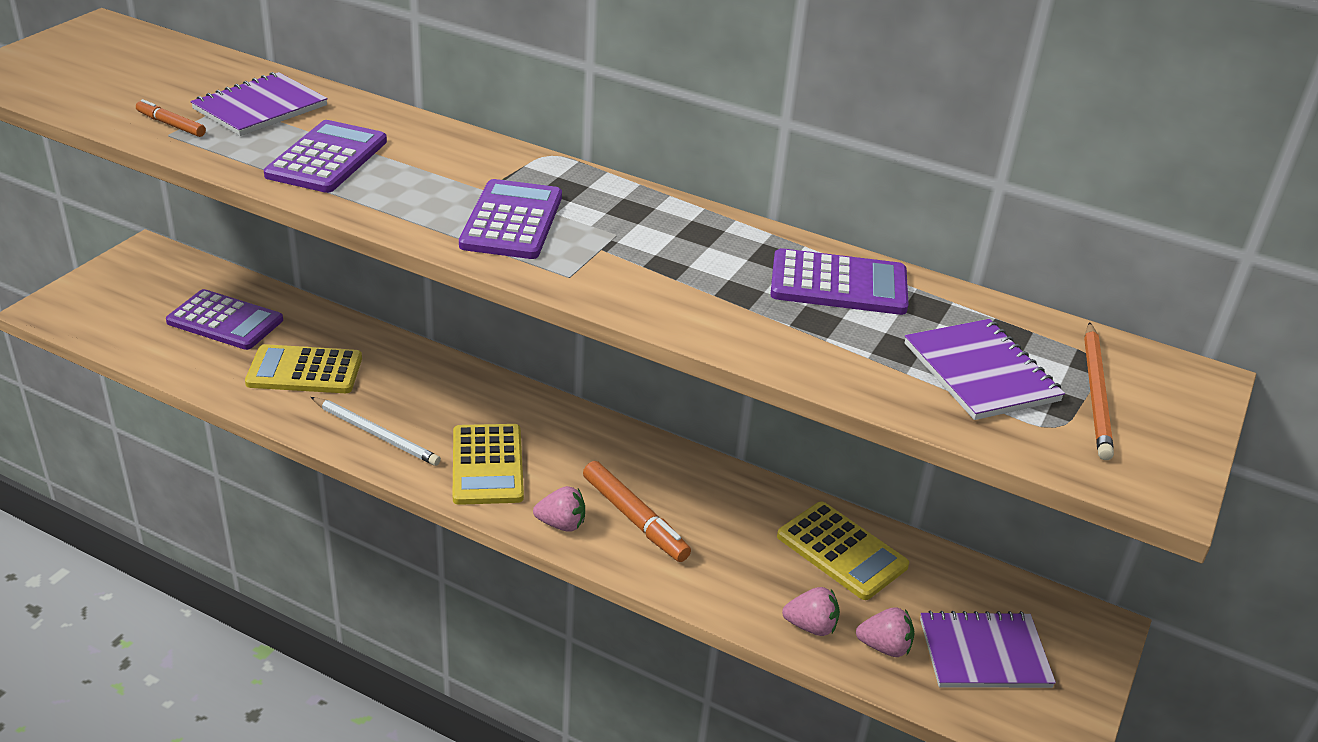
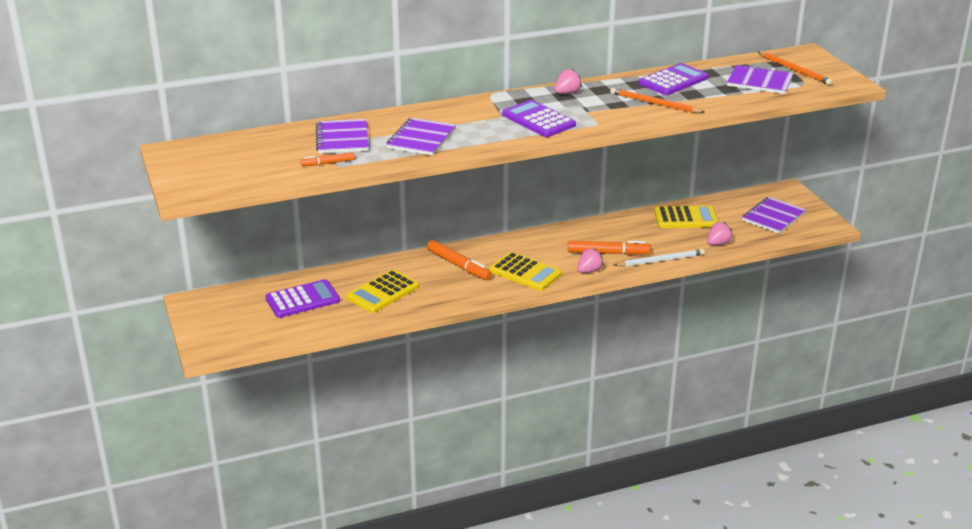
camera: 45 degrees left, 5 degrees down
purple calculator [264,120,387,193] -> purple notebook [386,118,456,156]
white pencil [311,397,441,466] -> white pencil moved to [614,249,705,267]
pink strawberry [856,607,915,657] -> pink strawberry moved to [554,69,582,94]
none -> orange marker [427,240,492,280]
none -> orange pencil [610,88,705,113]

